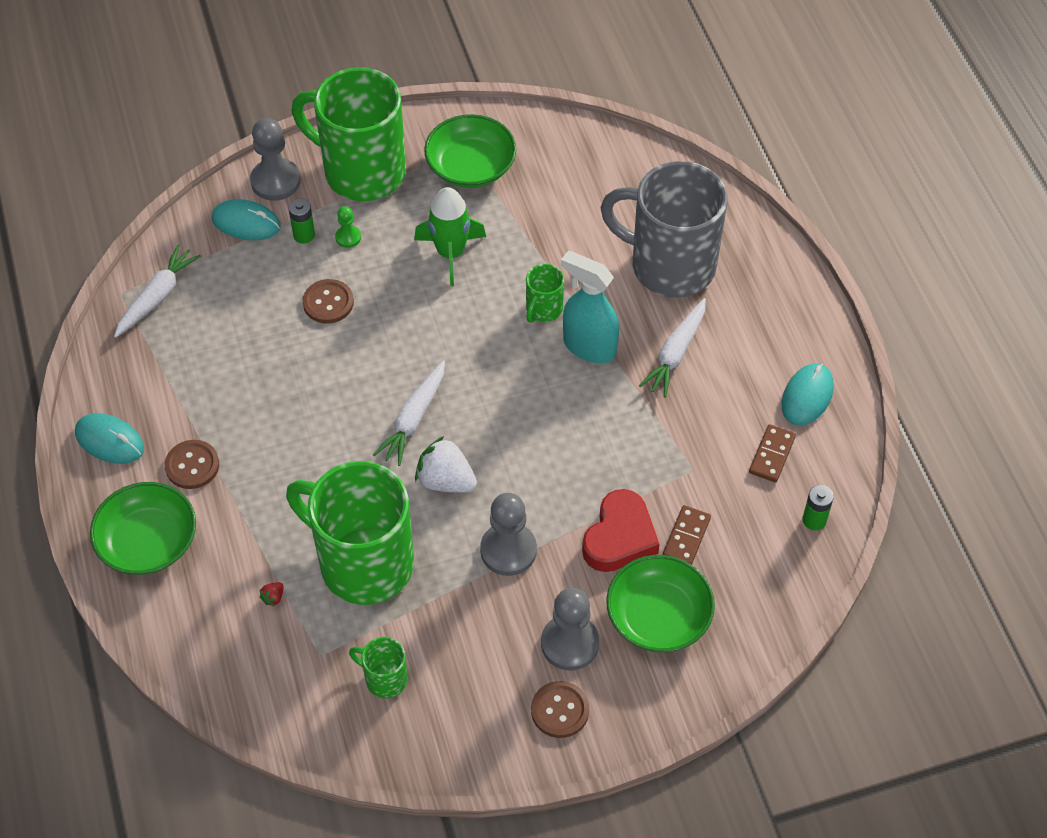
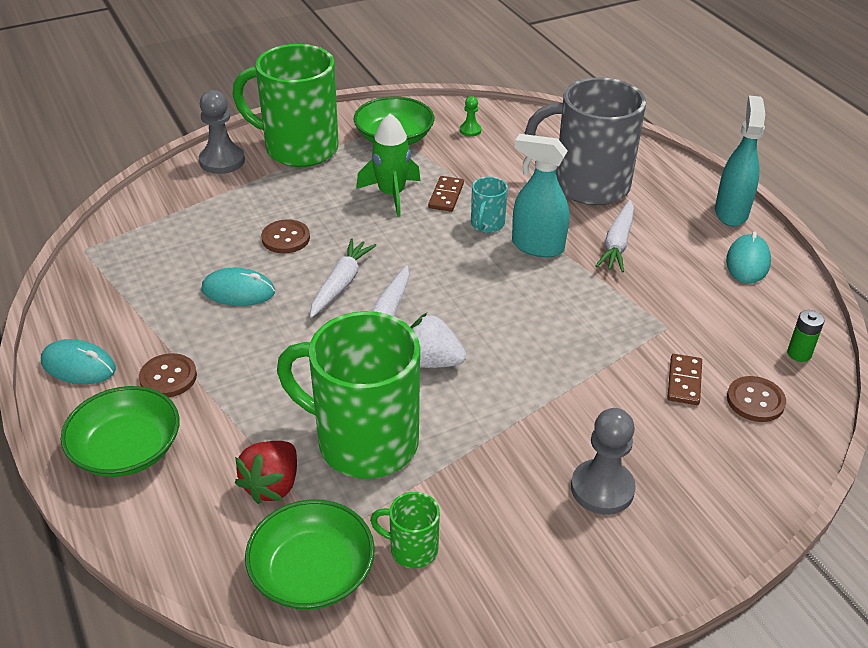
camera: 10 degrees left, 15 degrees down
white carrot [114,244,201,338] -> white carrot moved to [310,238,376,318]
turquoise mouse [211,199,281,241] -> turquoise mouse moved to [201,268,275,306]
red strawberry [259,582,283,607] -> red strawberry [235,441,297,504], size x2.41
green battery [288,198,315,244] -> none
green pawn [335,206,361,248] -> green pawn moved to [460,96,481,137]
grey pawn [480,493,537,576] -> none
green mug [526,264,564,323] -> turquoise mug [471,176,508,233]
brown button [531,681,589,738] -> brown button moved to [727,376,786,422]
red heart [582,489,660,572] -> none
green bowl [606,555,715,652] -> green bowl moved to [245,499,375,610]
brown domino [749,424,796,482] -> brown domino moved to [428,176,464,212]
none -> turquoise spray bottle [715,95,765,226]

